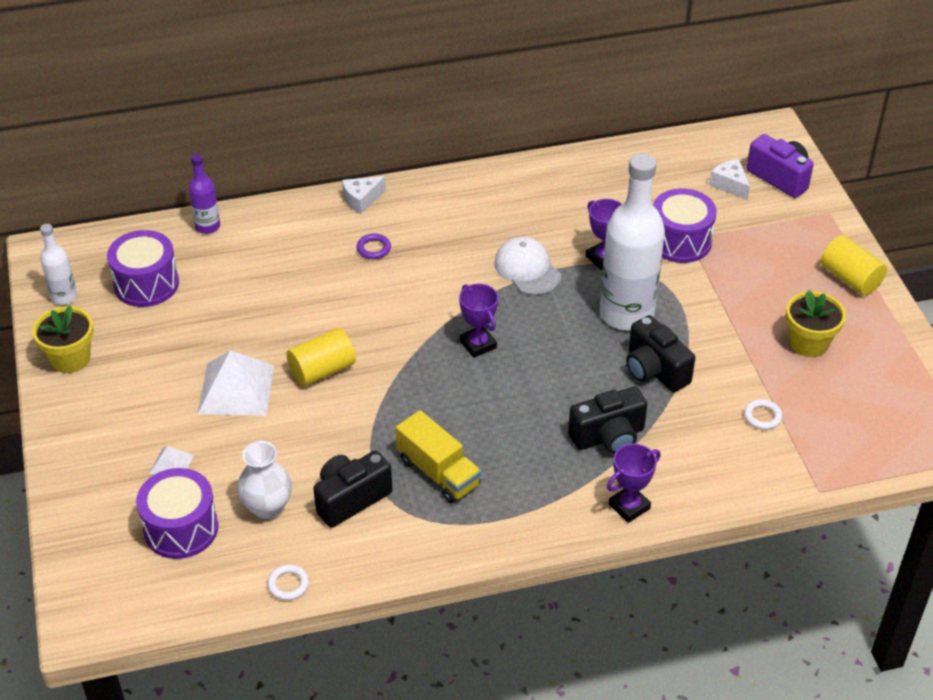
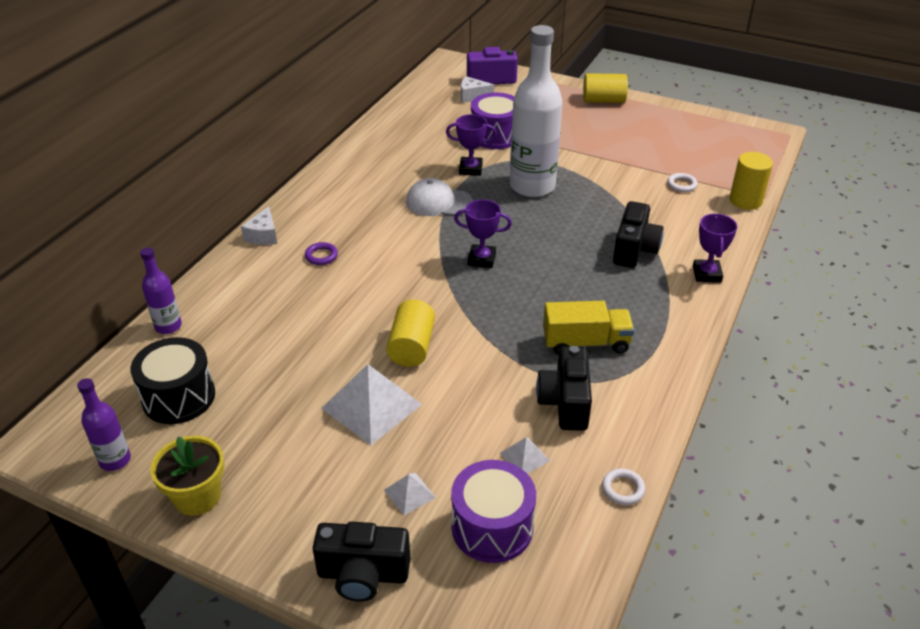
camera: 50 degrees left, 5 degrees down
white bottle [40,224,77,305] -> purple bottle [77,378,131,471]
purple drum [107,230,179,307] -> black drum [130,337,215,424]
white vase [237,441,292,519] -> white pyramid [500,437,550,474]
black camera [626,315,695,392] -> black camera moved to [313,522,410,601]
yellow flower pot [786,290,846,357] -> none
none -> yellow cylinder [729,152,773,210]

